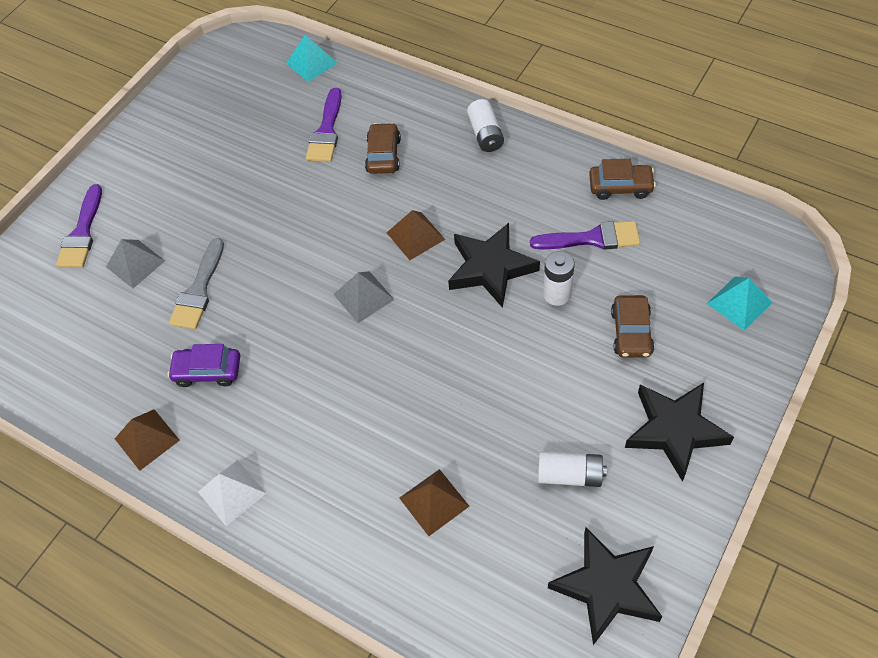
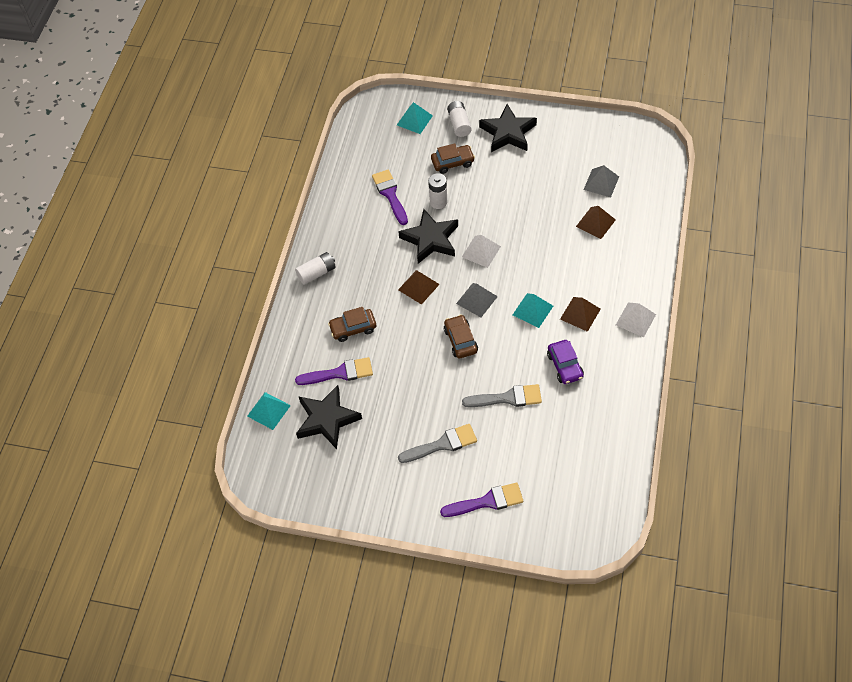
camera: 110 degrees left, 0 degrees up
grey pyramid [106,239,165,288] -> grey pyramid moved to [584,165,619,197]
brown pyramid [115,409,180,471] -> brown pyramid moved to [560,297,601,332]
white battery [538,451,607,487] -> white battery moved to [447,101,471,137]
black star [548,527,662,645] -> black star moved to [296,385,362,449]
brown car [589,159,656,200] -> brown car moved to [444,315,478,358]
none -> grey brush [398,424,477,463]
none -> white pyramid [462,235,501,268]
none -> turquoise pyramid [513,293,553,328]

